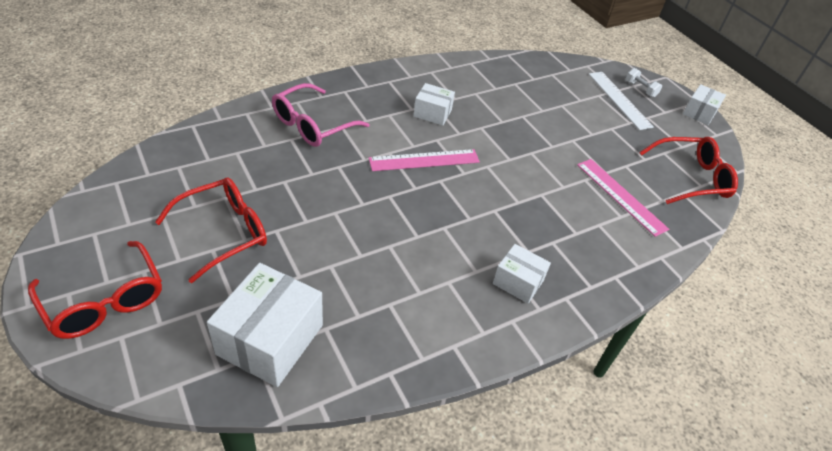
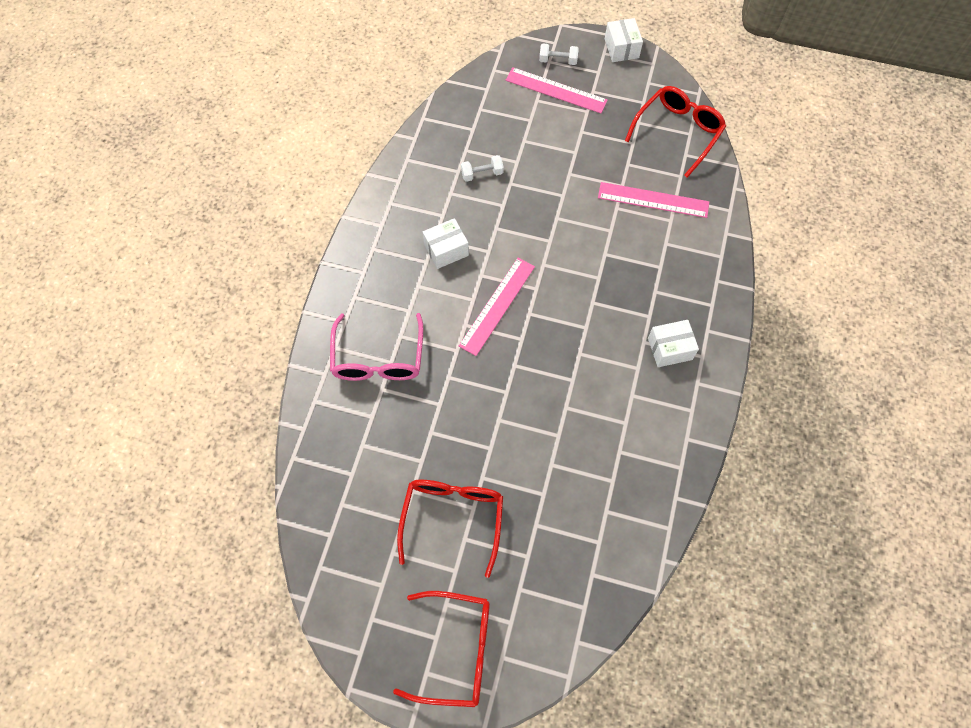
camera: 40 degrees left, 20 degrees up
white box [207,263,323,387] -> none
white ruler [589,72,654,130] -> pink ruler [506,67,608,113]
none -> white dumbbell [461,155,504,182]

